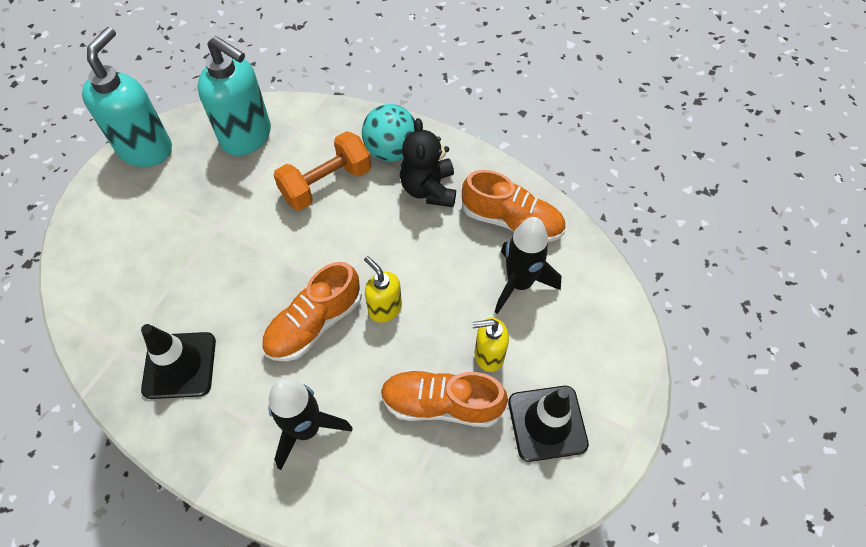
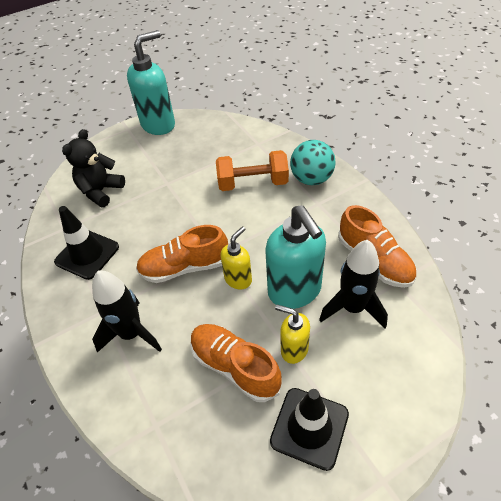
camera: 35 degrees right, 10 degrees down
turquoise soap dispenser [197,36,271,156] -> turquoise soap dispenser moved to [265,205,326,309]
yellow soap dispenser [364,256,402,323] -> yellow soap dispenser turned 45 degrees clockwise [221,226,252,290]
black teddy bear [400,118,456,207] -> black teddy bear moved to [62,129,125,207]

